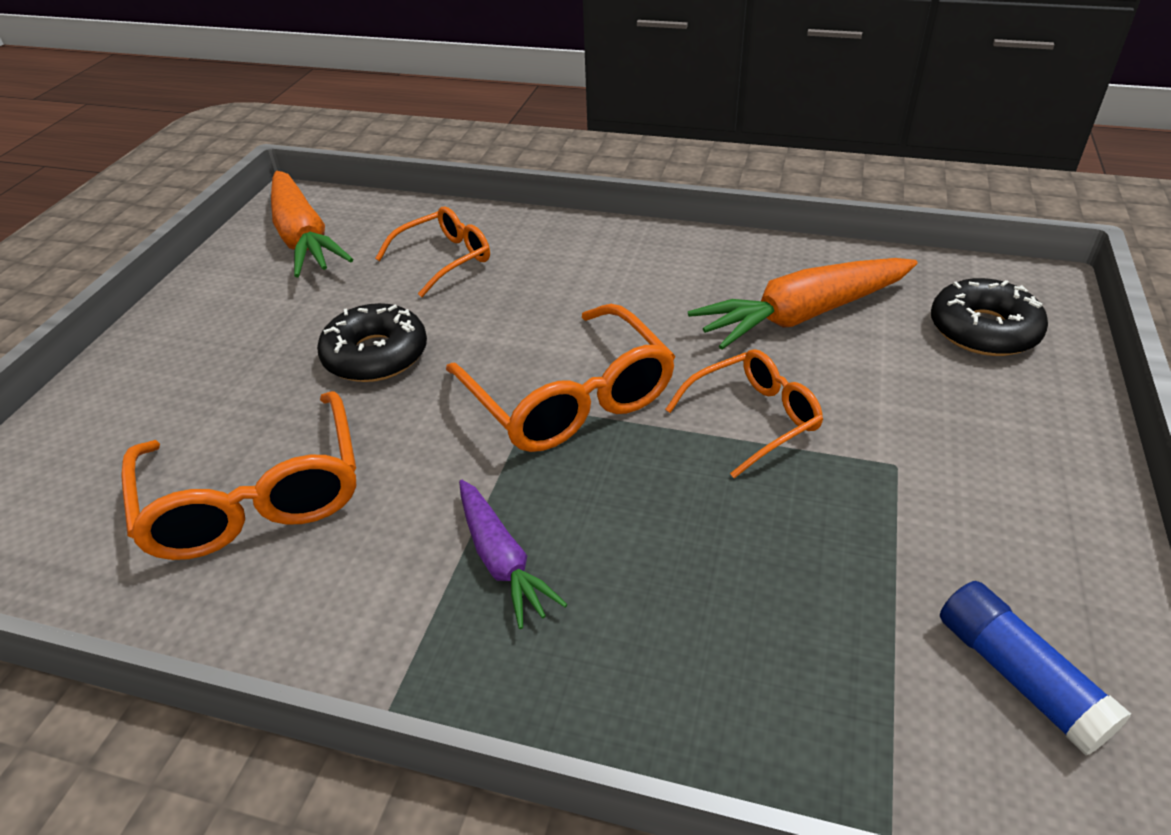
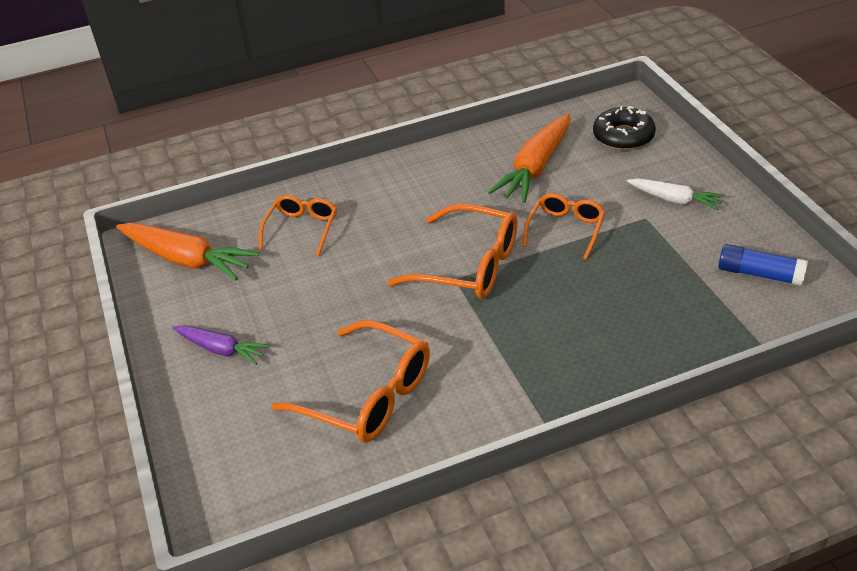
camera: 35 degrees left, 0 degrees up
black donut [317,303,427,382] -> none
purple carrot [459,480,568,629] -> purple carrot moved to [173,325,270,365]
none -> white carrot [627,178,724,210]

